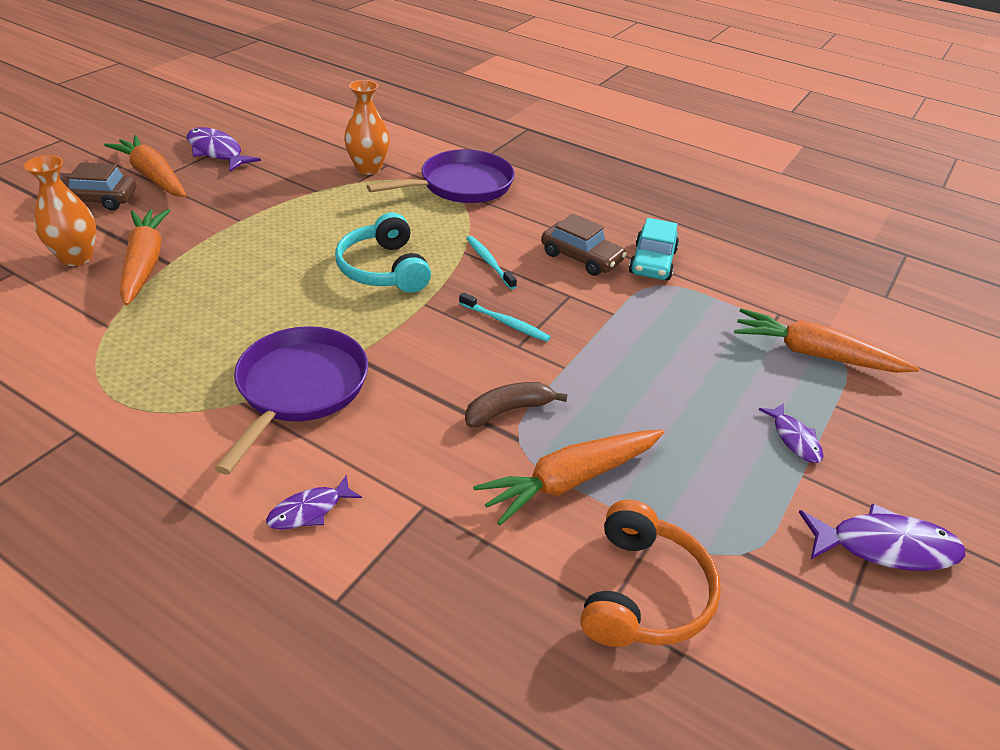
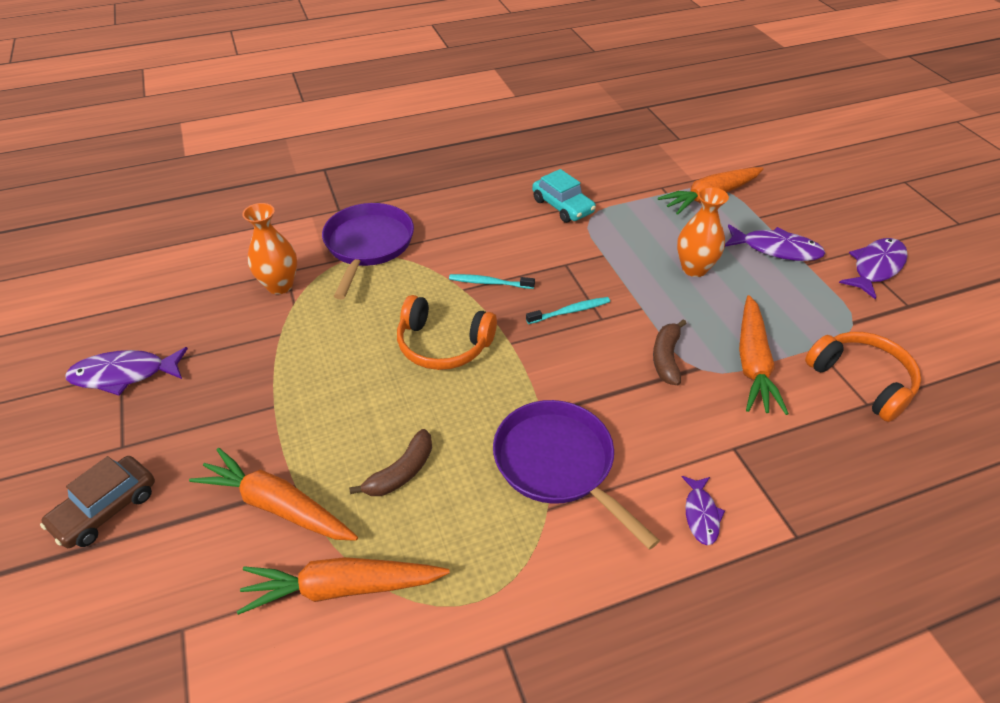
camera: 50 degrees left, 5 degrees up
orange vase [24,155,96,266] -> orange vase moved to [677,187,729,277]
orange carrot [104,135,187,197] -> orange carrot moved to [237,557,450,615]
turquoise headphones [335,212,431,293] -> orange headphones [397,295,497,370]
brown car [541,214,627,276] -> none
purple fish [758,403,824,463] -> purple fish [725,224,825,261], size x1.69
none -> brown banana [349,429,432,496]

